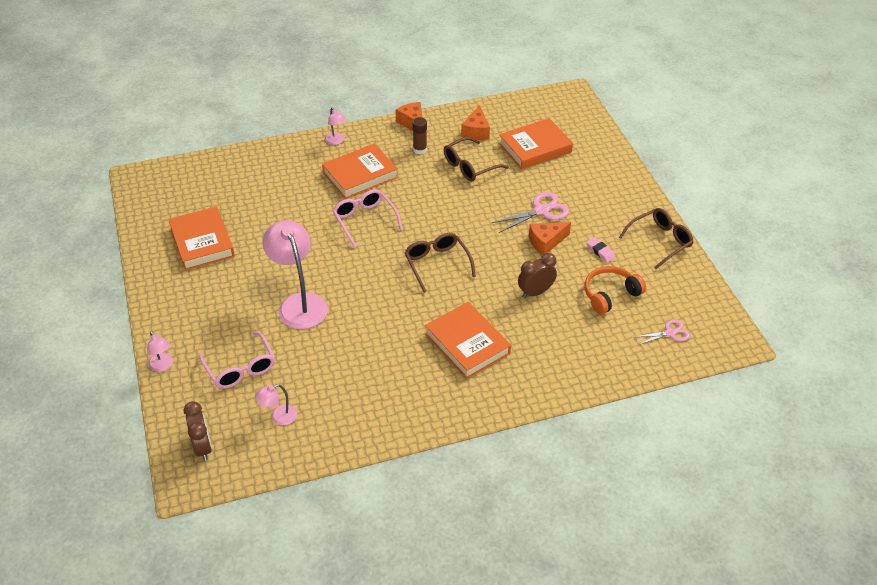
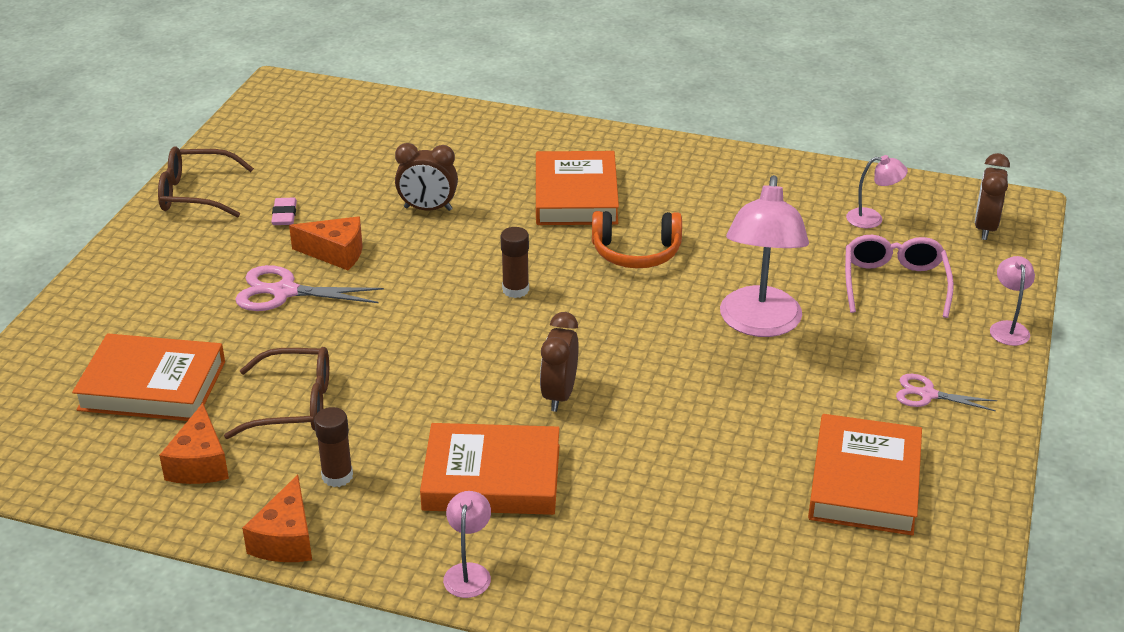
camera: 145 degrees left, 10 degrees down
pink glasses [333,189,403,248] -> brown clock [540,312,579,412]
brown glasses [404,233,476,293] -> brown glue stick [501,227,529,298]
orange cheese [461,105,490,140] -> orange cheese turned 135 degrees clockwise [159,403,229,484]
orange headphones [585,266,646,315] -> orange headphones moved to [592,211,682,268]
pink scissors [636,319,690,345] -> pink scissors moved to [896,374,997,411]

